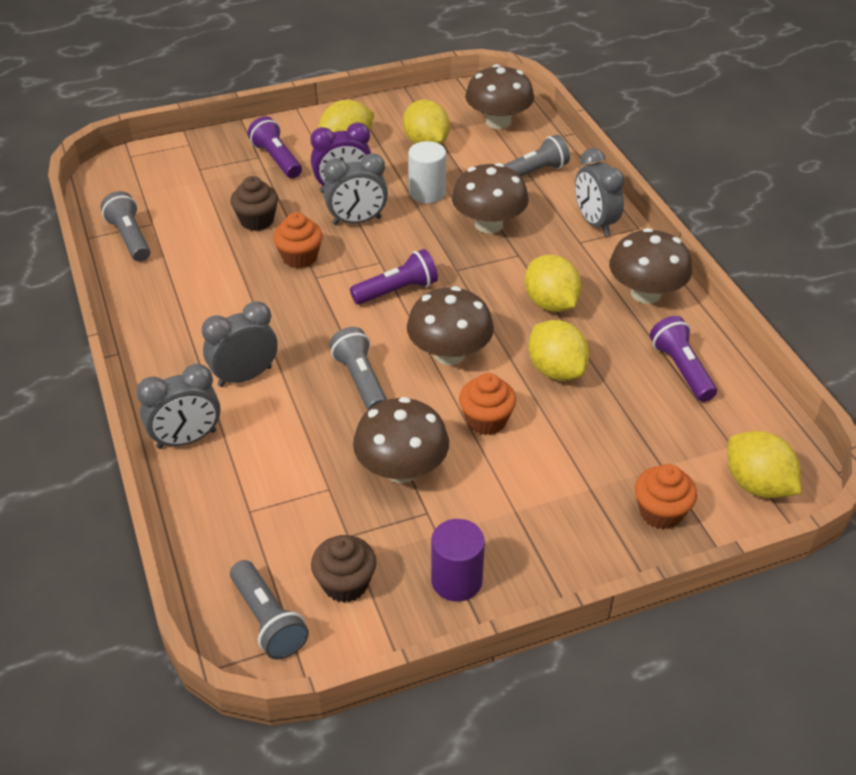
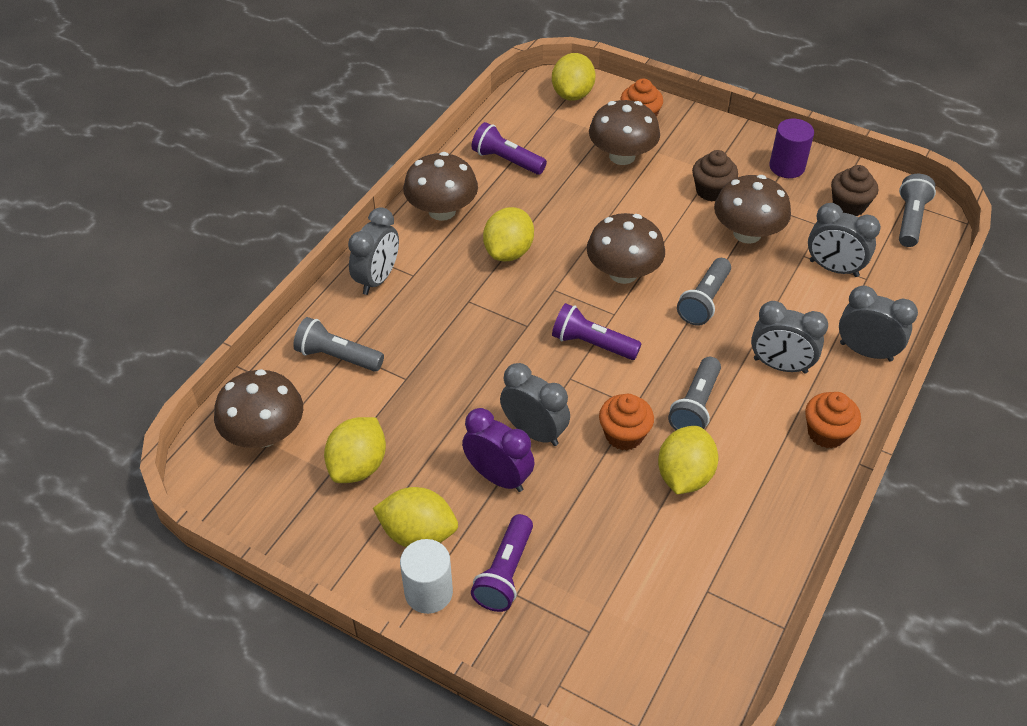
camera: 130 degrees left, 5 degrees up
grey flashlight [101,191,151,262] -> grey flashlight moved to [668,357,721,430]
brown cupcake [230,176,278,231] -> brown cupcake moved to [692,150,738,201]
white cylinder [408,141,446,203] -> white cylinder moved to [400,539,453,614]
brown mushroom [452,163,529,233] -> brown mushroom moved to [589,100,660,165]
orange cupcake [459,373,516,435] -> orange cupcake moved to [805,392,861,449]
yellow lemon [528,320,589,381] -> yellow lemon moved to [658,426,718,494]
purple flashlight [650,316,717,402] -> purple flashlight turned 90 degrees clockwise [472,122,547,175]
none -> grey clock [808,203,881,277]

